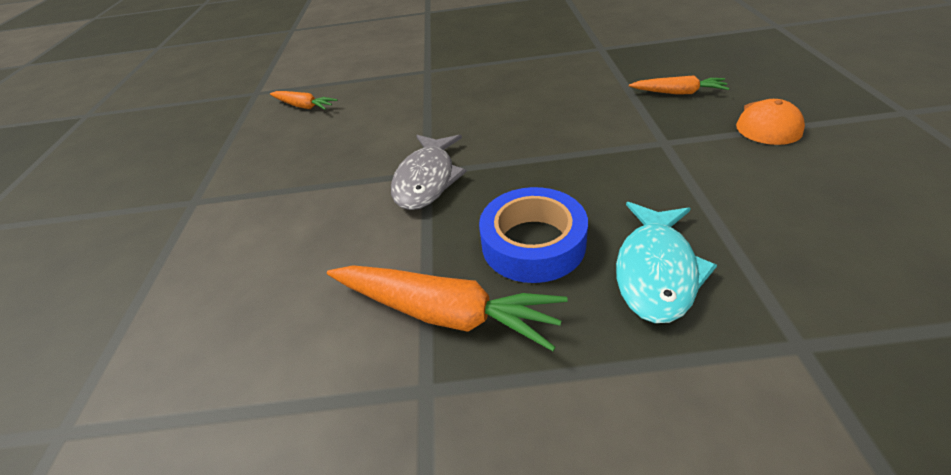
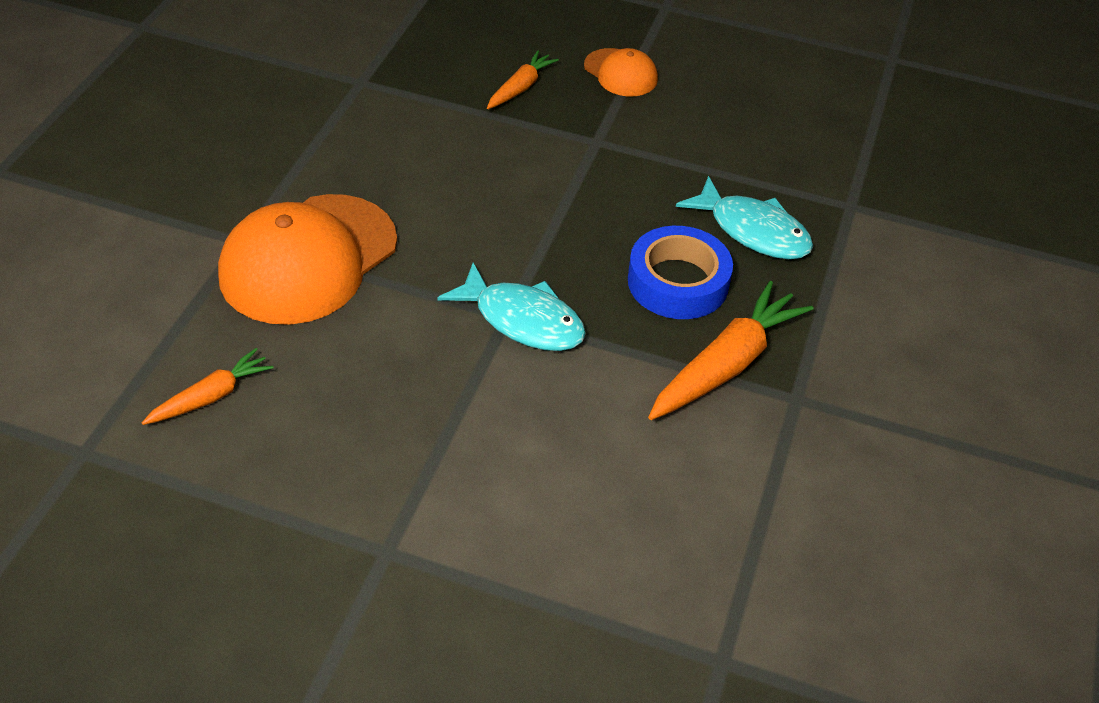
camera: 75 degrees left, 5 degrees up
grey fish [391,135,467,210] -> turquoise fish [438,263,586,351]
none -> orange cap [218,194,397,325]

